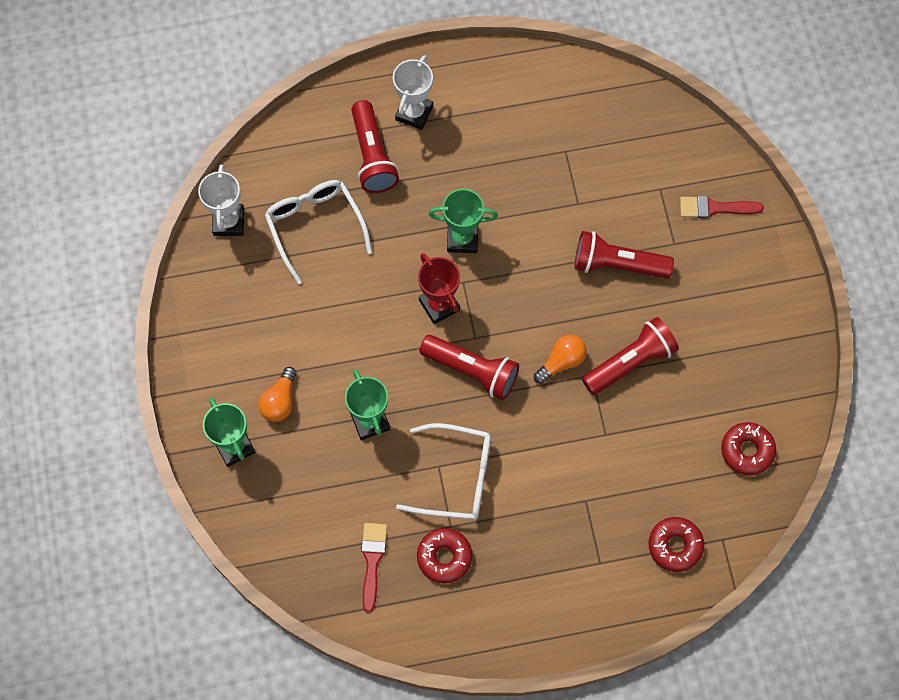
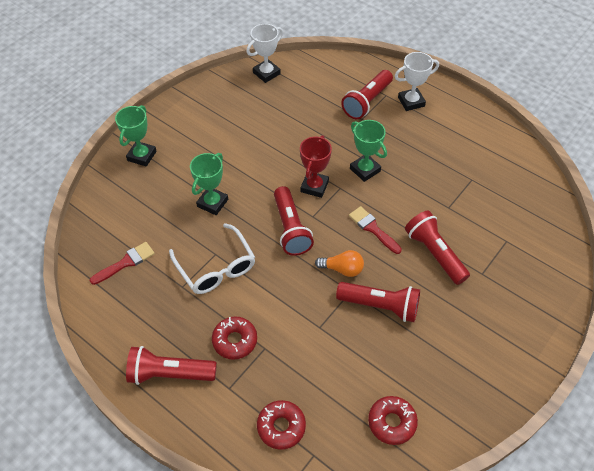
camera: 50 degrees right, 15 degrees down
orange light bulb [258,367,297,422] -> none
white glasses [265,180,372,284] -> none
red donut [417,528,472,584] -> red donut moved to [212,317,257,360]
red brush [680,196,764,218] -> red brush moved to [349,206,402,254]
none -> red flashlight [126,346,217,385]

